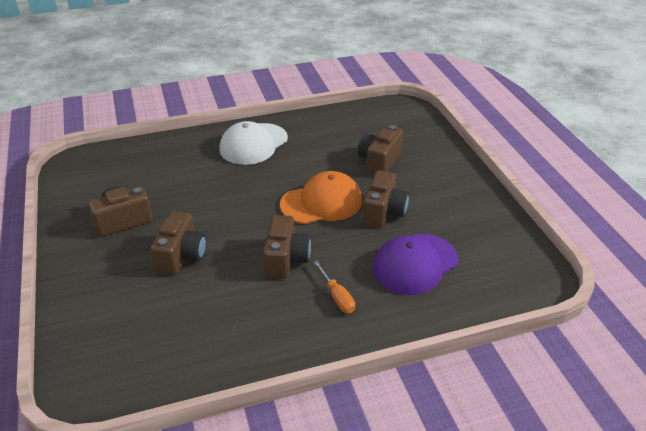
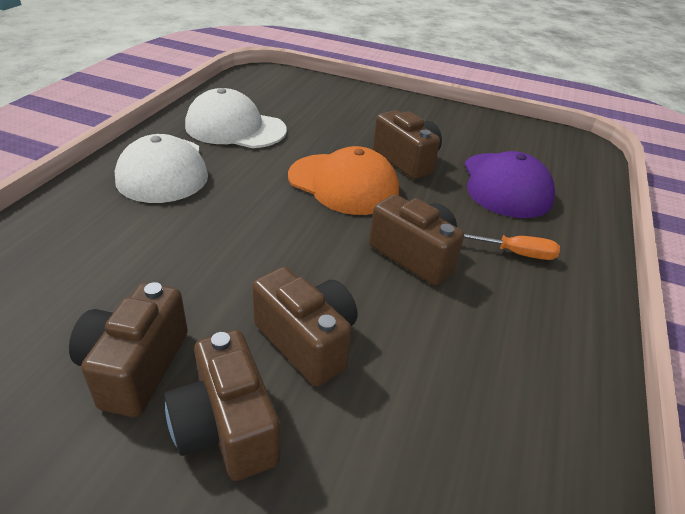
camera: 55 degrees left, 0 degrees up
orange cap [280,171,362,224] -> orange cap turned 105 degrees clockwise [288,146,399,215]
brown camera [358,125,403,174] -> brown camera moved to [164,330,280,481]
none -> white cap [185,88,287,148]

